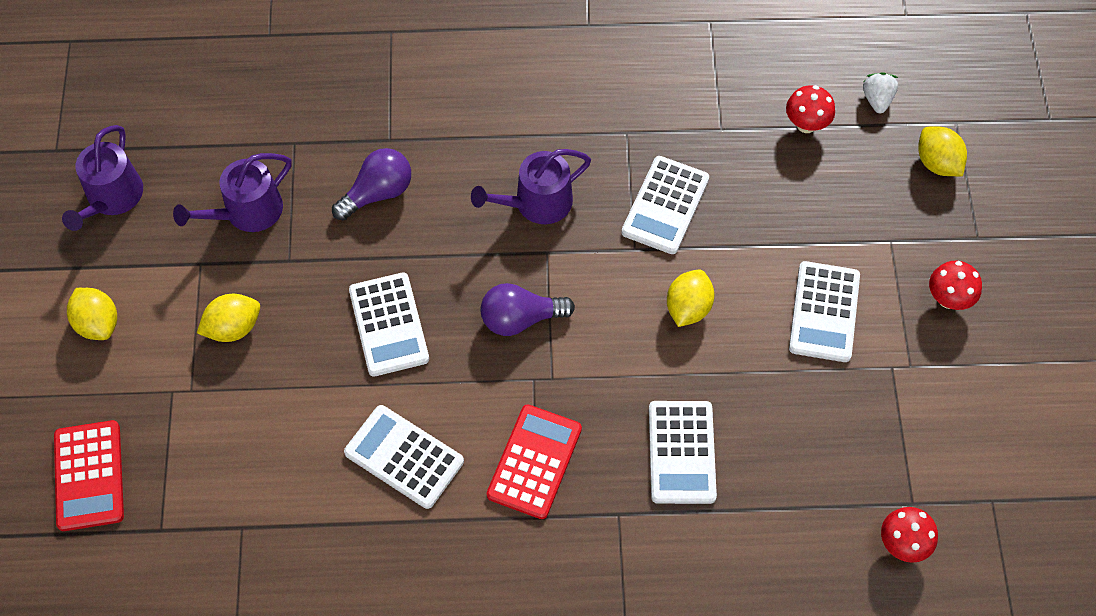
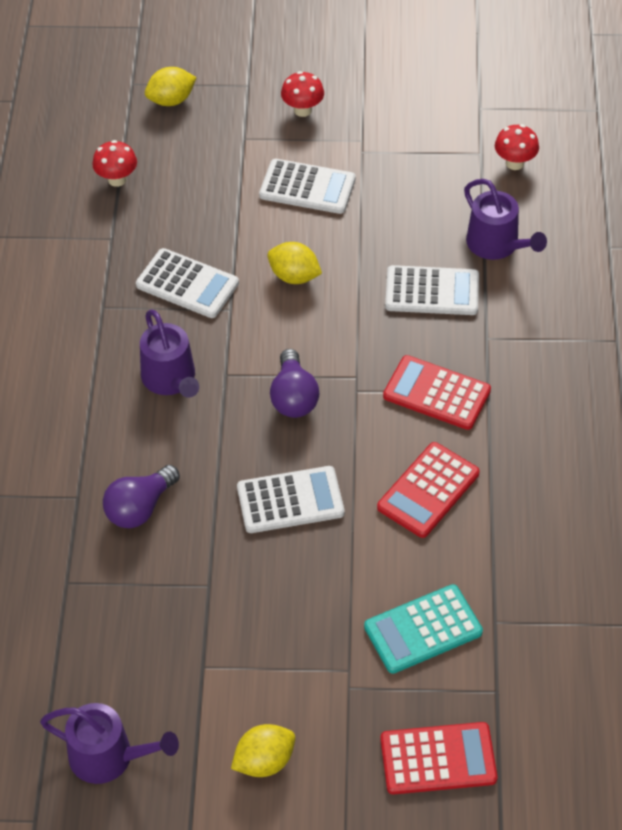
camera: 85 degrees left, 10 degrees down
purple watering can [173,153,292,232] -> purple watering can moved to [464,179,547,260]
yellow lemon [197,294,260,342] -> none
purple light bulb [332,148,411,221] -> purple light bulb turned 105 degrees counterclockwise [103,465,180,528]
white calculator [344,405,464,509] -> red calculator [377,442,480,538]
white strawberry [863,72,898,113] -> none
none -> turquoise calculator [364,584,483,674]

